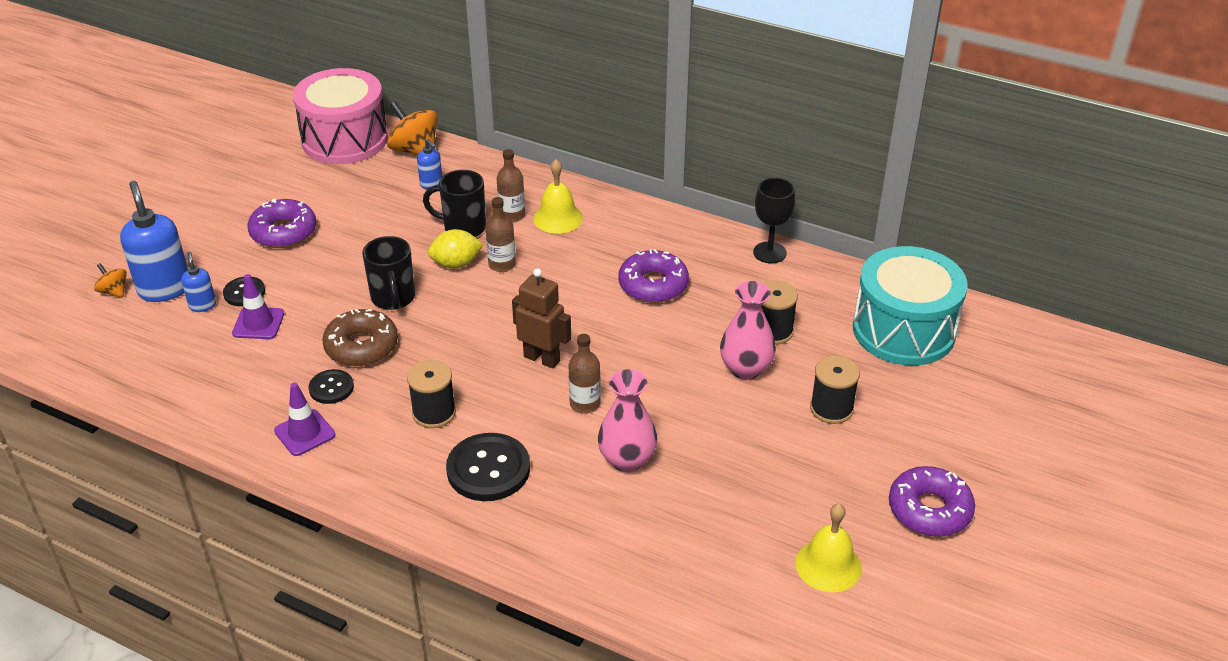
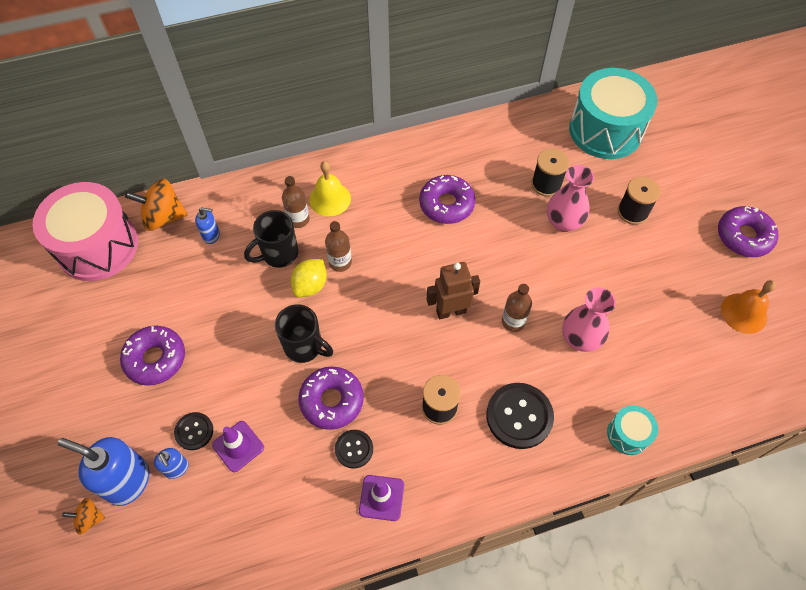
camera: 45 degrees left, 20 degrees up
blue soap dispenser [181,251,216,312] -> blue soap dispenser turned 150 degrees counterclockwise [154,448,189,479]
brown donut [322,309,398,366] -> purple donut [298,367,364,430]
black goblet [753,178,795,263] -> none
yellow bell [795,503,862,592] -> orange bell [721,280,776,334]
none -> turquoise drum [607,405,658,455]

